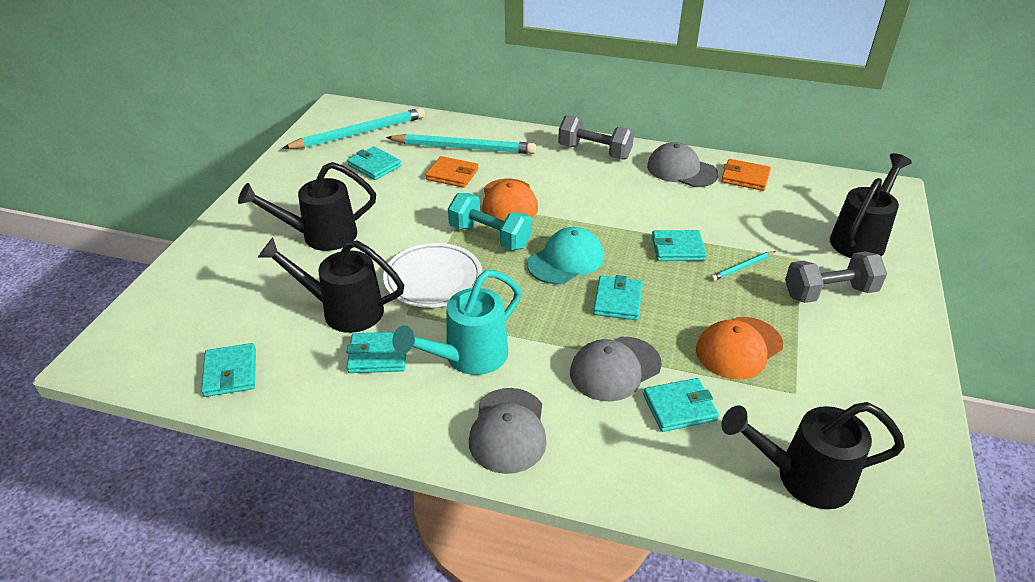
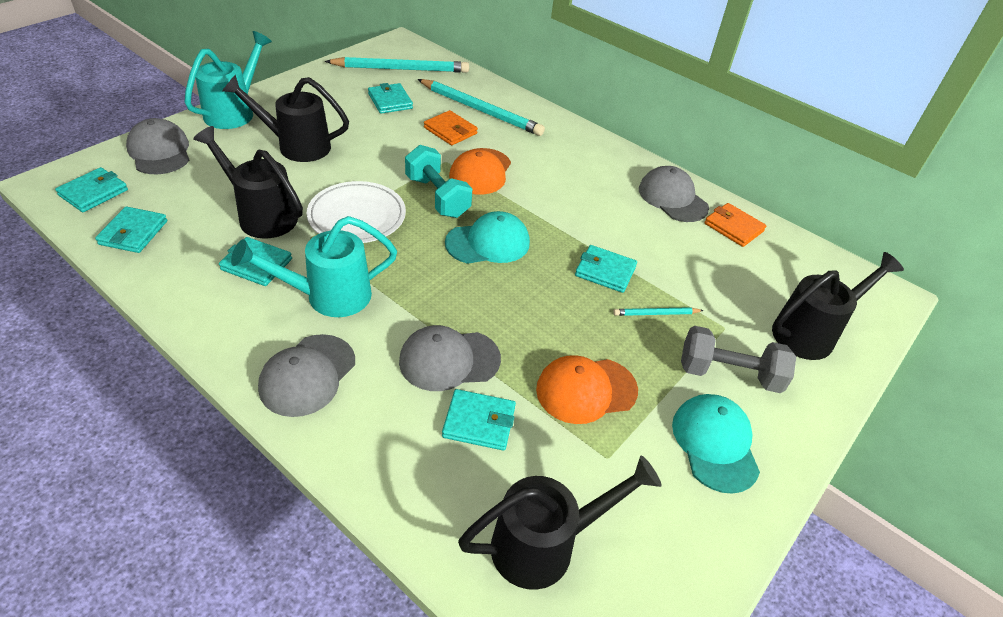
camera: 20 degrees right, 5 degrees up
grey dumbbell [558,115,634,160] -> none
turquoise wallet [593,275,643,320] -> turquoise wallet moved to [55,167,128,212]
black watering can [721,402,905,509] -> black watering can turned 135 degrees clockwise [458,455,661,590]
none -> grey cap [126,118,190,174]
none -> turquoise watering can [185,31,272,129]
none -> turquoise cap [672,394,760,494]

